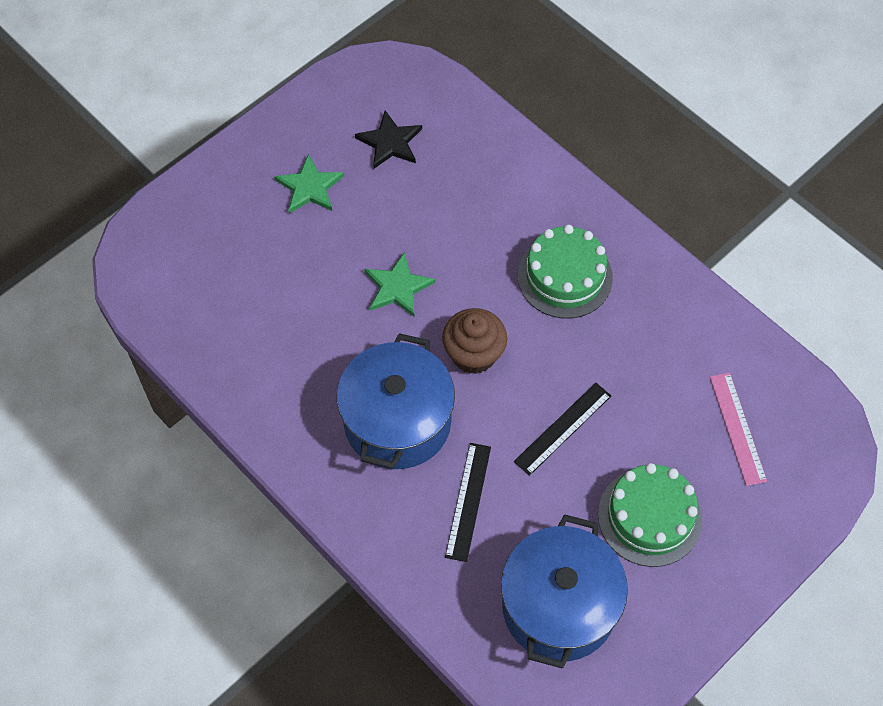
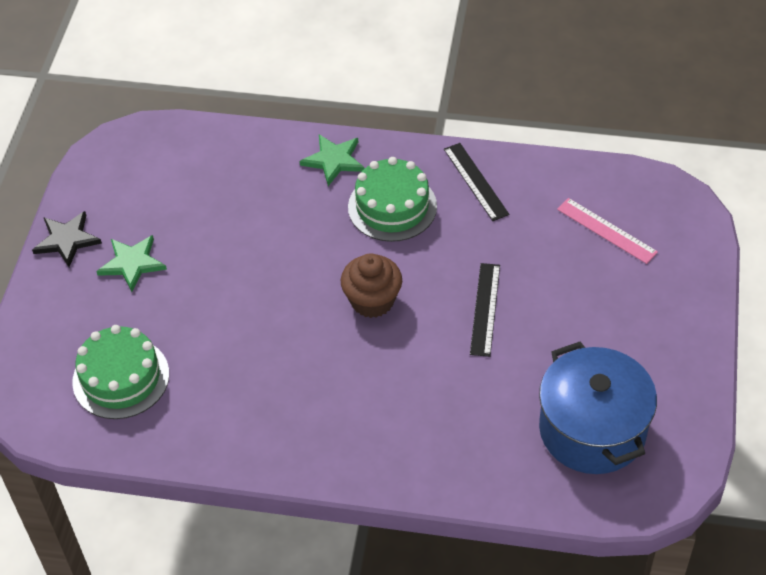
camera: 35 degrees left, 10 degrees down
blue pot [337,333,455,469] -> none
black star [355,110,422,169] -> black star moved to [32,211,102,267]
green star [364,252,435,317] -> green star moved to [300,135,365,186]
black ruler [445,443,491,562] -> black ruler moved to [444,143,509,221]
green cake [598,463,702,567] -> green cake moved to [72,325,169,419]

